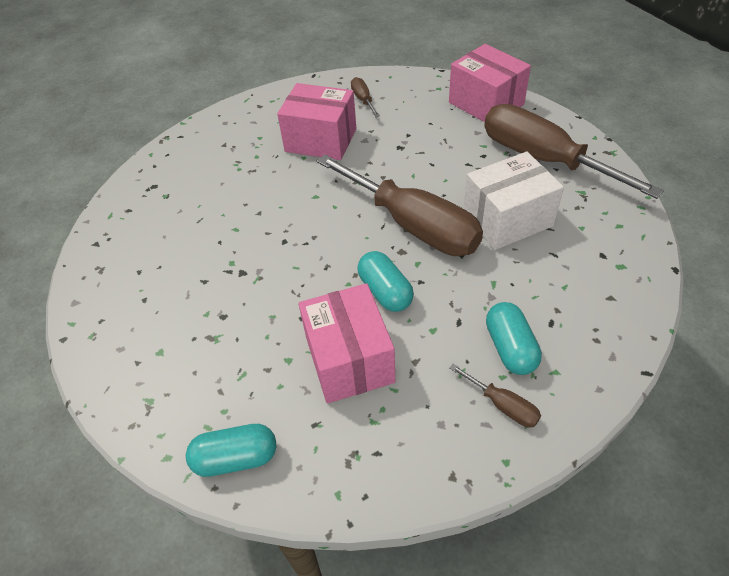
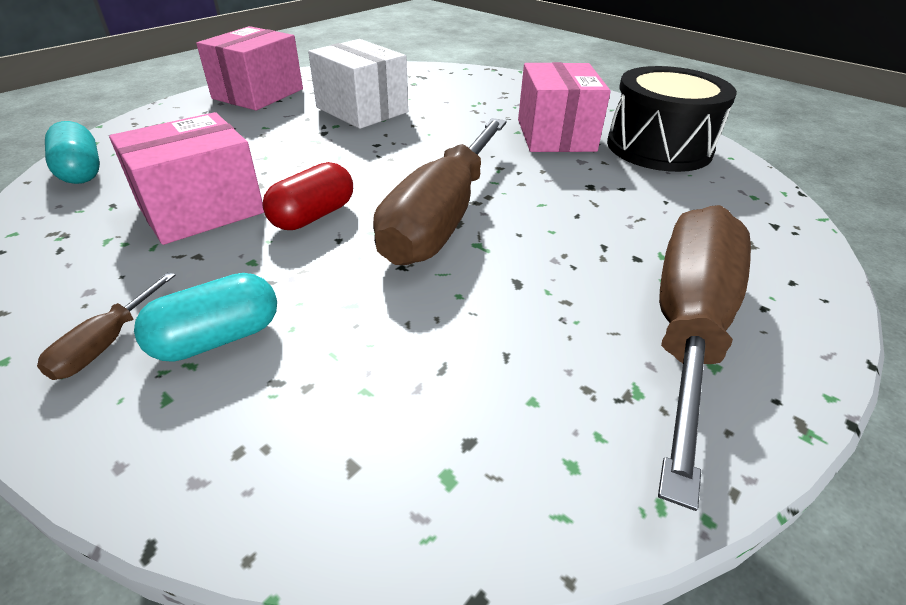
camera: 65 degrees right, 10 degrees down
brown screwdriver [351,77,380,117] -> black drum [607,66,737,172]
turquoise capsule [357,251,414,312] -> red capsule [262,162,353,230]
pink box [449,44,531,122] -> pink box moved to [196,26,303,110]
white box [464,152,564,250] -> white box moved to [308,39,408,129]

